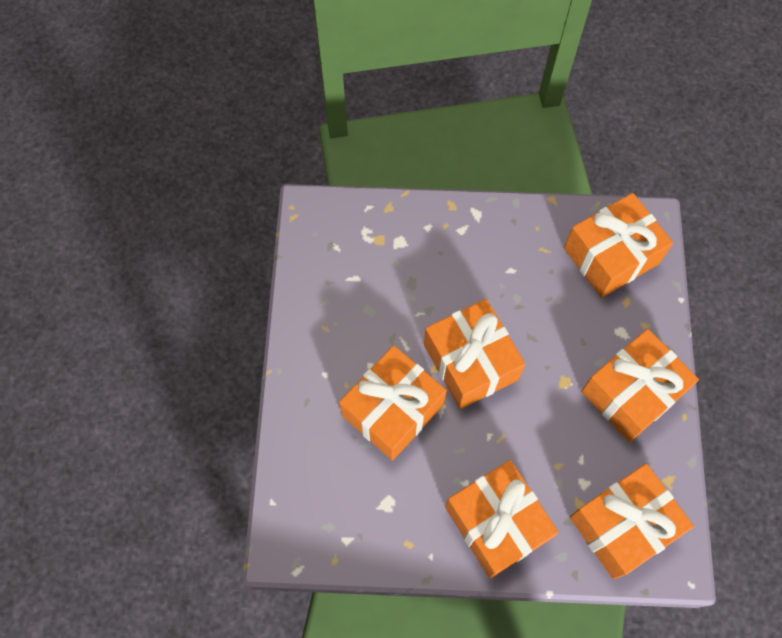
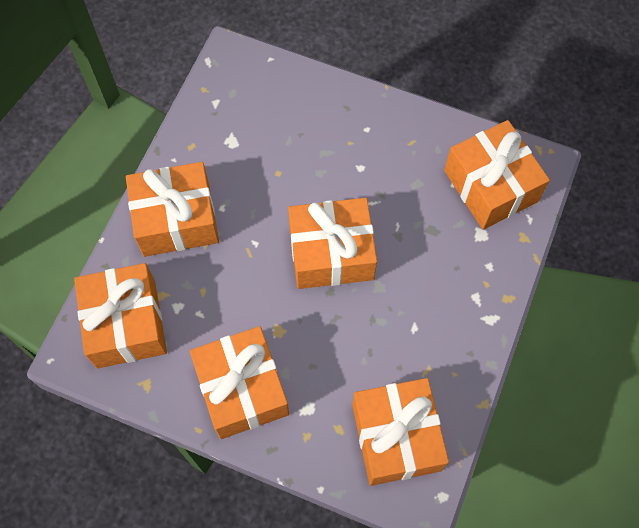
camera: 110 degrees right, 0 degrees up
orange gift [339,345,447,460] -> orange gift moved to [444,120,550,230]

